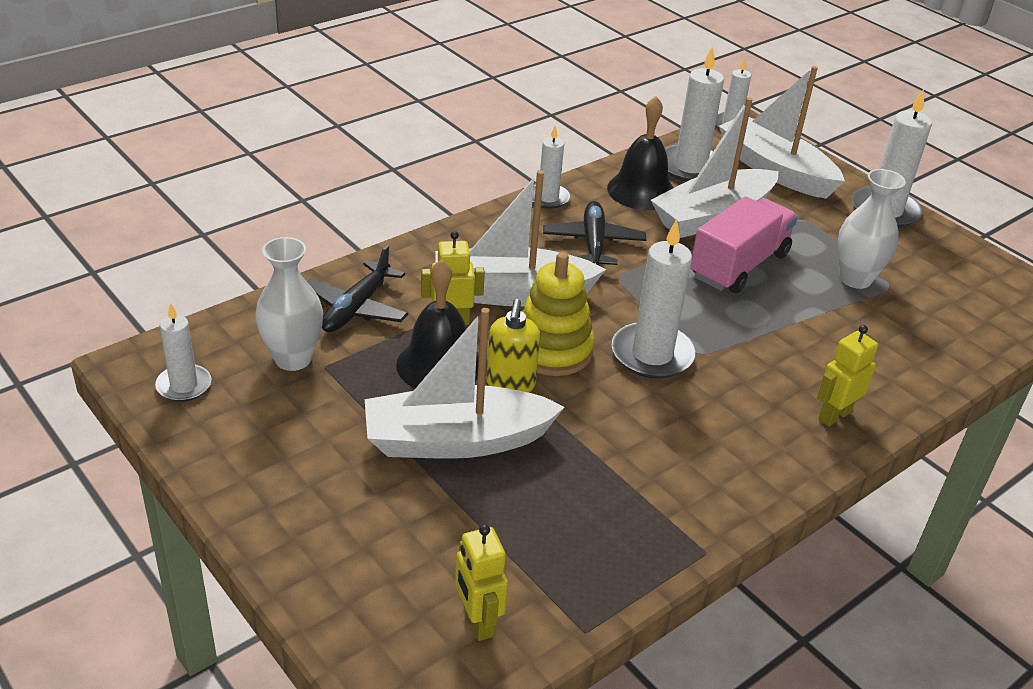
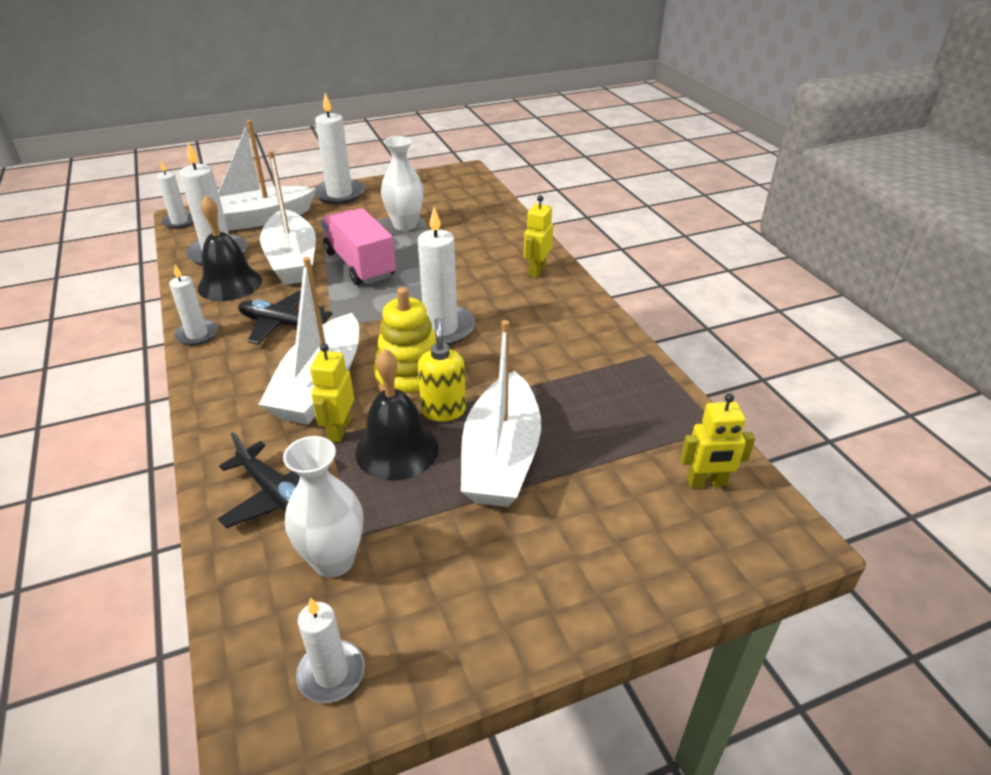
camera: 70 degrees left, 0 degrees up
yellow soap dispenser [487,299,540,393] -> yellow soap dispenser turned 120 degrees counterclockwise [418,318,466,422]
yellow robot [817,325,878,427] -> yellow robot turned 45 degrees clockwise [524,195,554,278]

